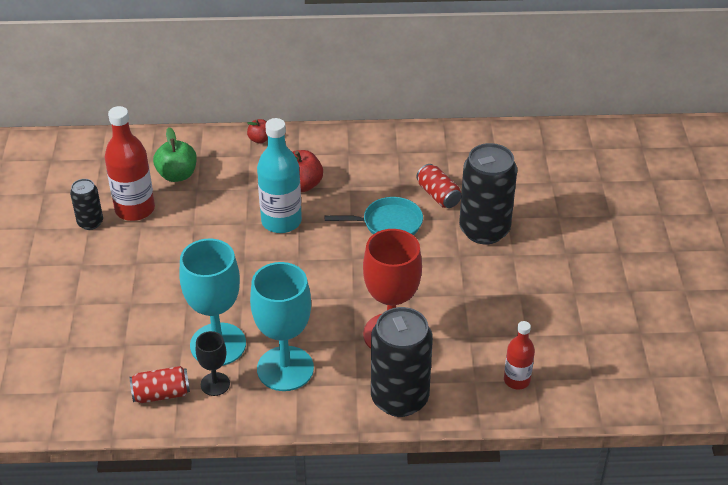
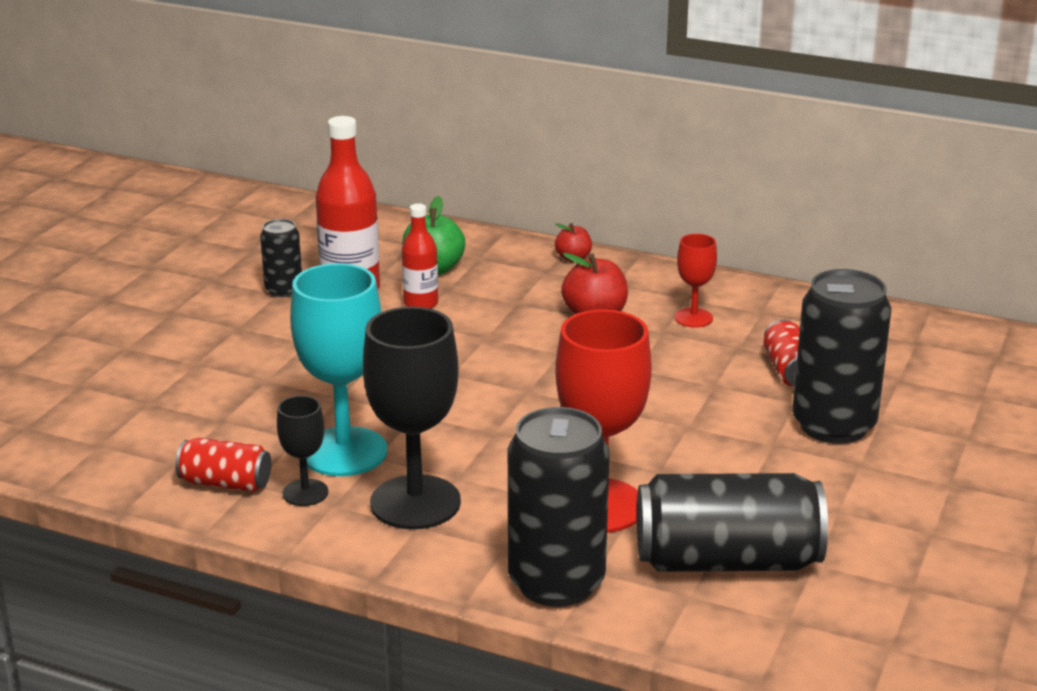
camera: 25 degrees right, 15 degrees down
turquoise goblet [250,262,314,391] -> black goblet [363,307,461,529]
turquoise bottle [257,118,302,233] -> none
turquoise pan [325,197,423,235] -> none
red bottle [504,321,535,390] -> red bottle moved to [402,203,438,309]
none -> black can [637,473,828,572]
none -> red goblet [674,234,717,328]

